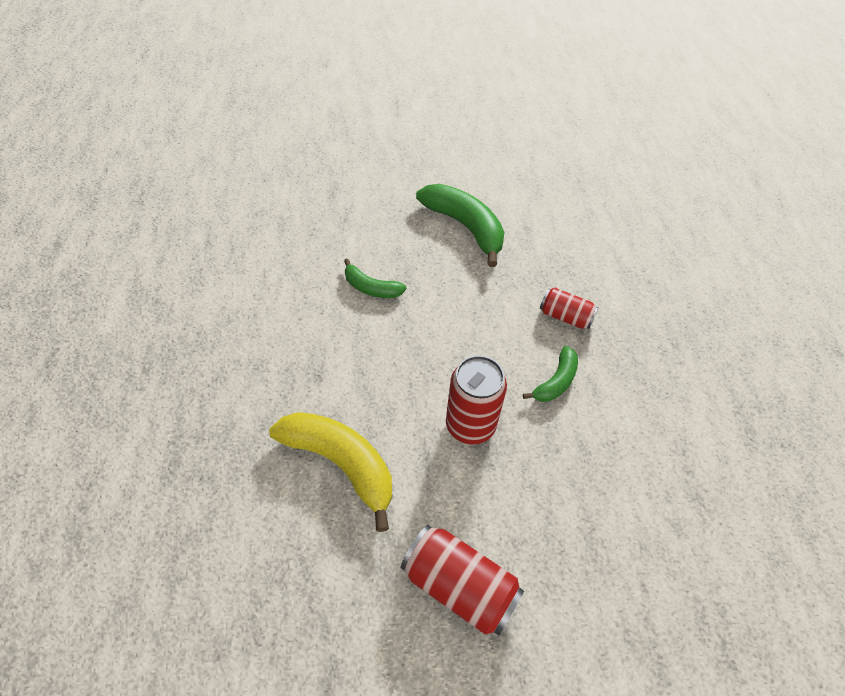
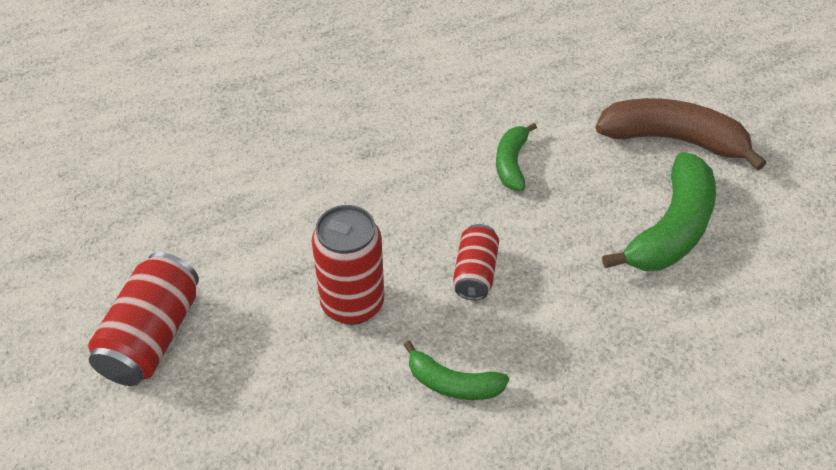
camera: 75 degrees right, 5 degrees down
yellow banana [269,412,392,532] -> none
red can [540,288,599,329] -> red can moved to [453,224,499,301]
none -> brown banana [596,98,766,170]

